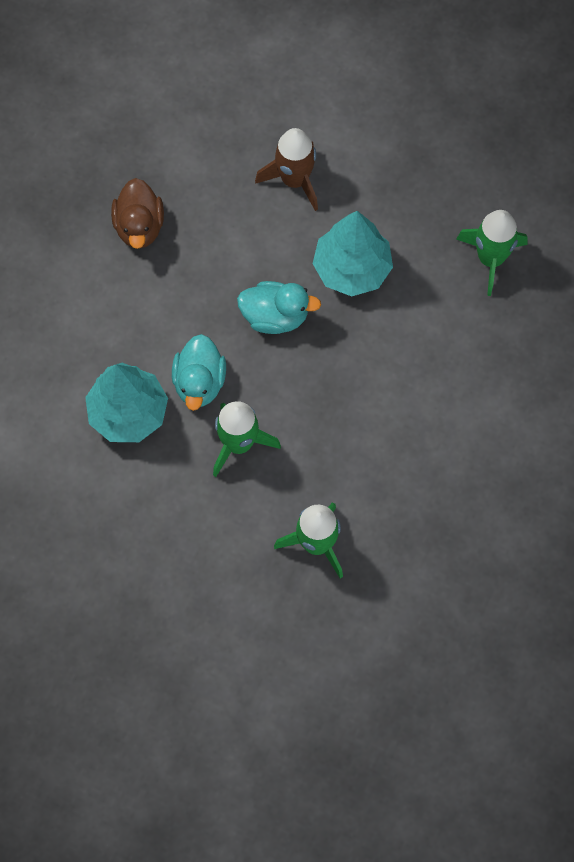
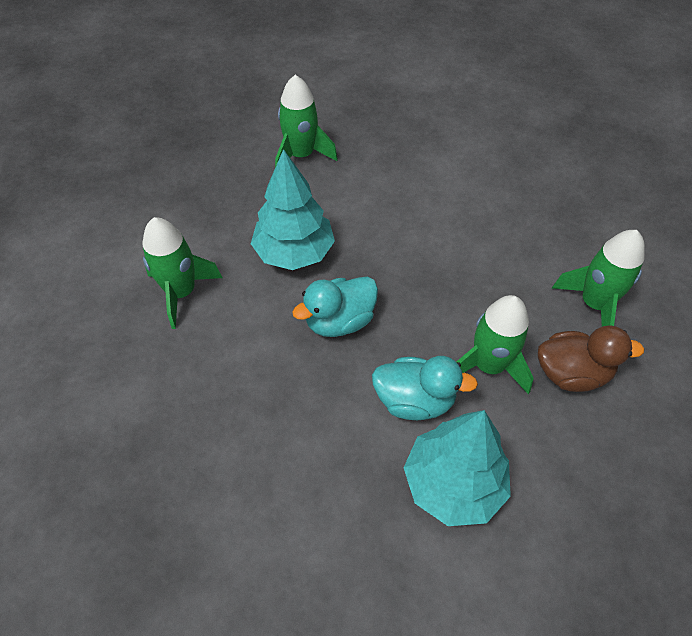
camera: 85 degrees left, 15 degrees down
brown duck [111,178,164,249] -> brown duck moved to [538,325,644,392]
turquoise duck [237,281,321,334] -> turquoise duck turned 135 degrees counterclockwise [292,277,378,337]
brown rocket [255,128,318,211] -> green rocket [142,217,222,329]

